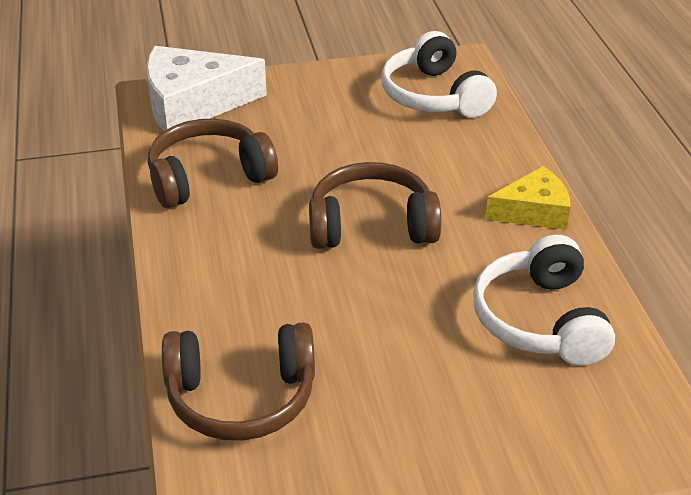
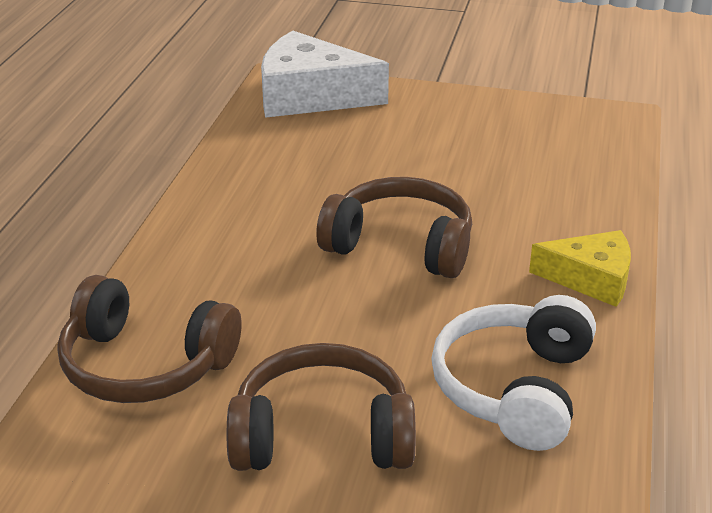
camera: 25 degrees right, 5 degrees down
brown headphones [148,118,278,208] -> brown headphones moved to [227,343,416,471]
white headphones [381,31,497,118] -> none

